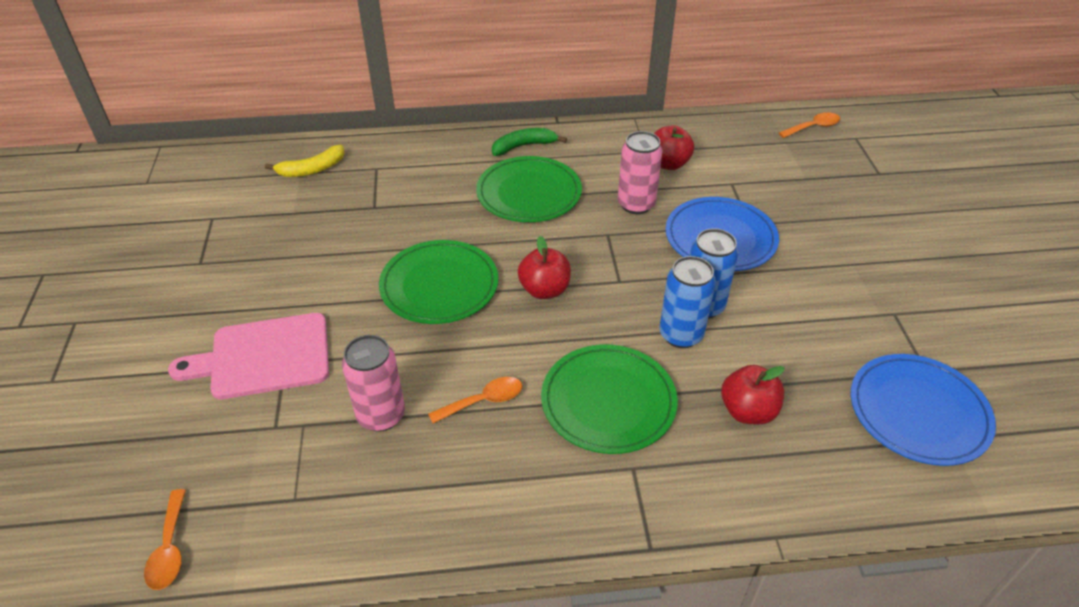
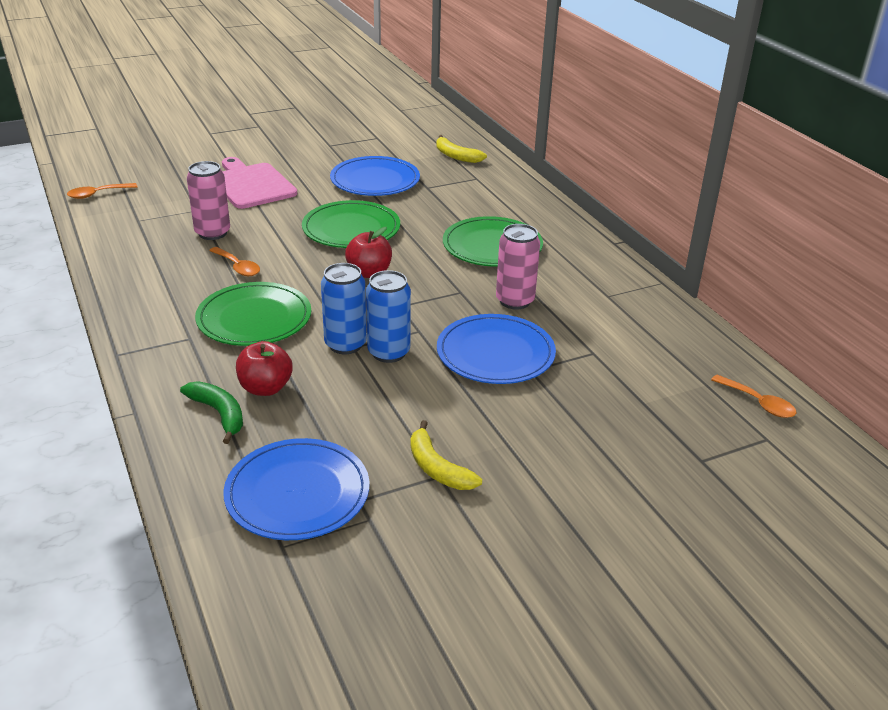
camera: 70 degrees right, 10 degrees down
green banana [492,128,567,156] -> green banana moved to [180,381,243,444]
red apple [654,125,694,170] -> none
none -> blue plate [330,156,420,196]
none -> yellow banana [411,420,482,490]

